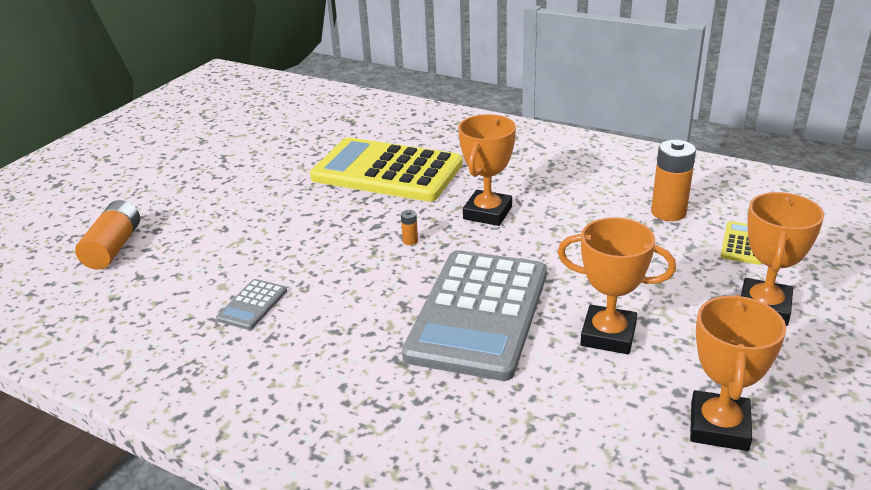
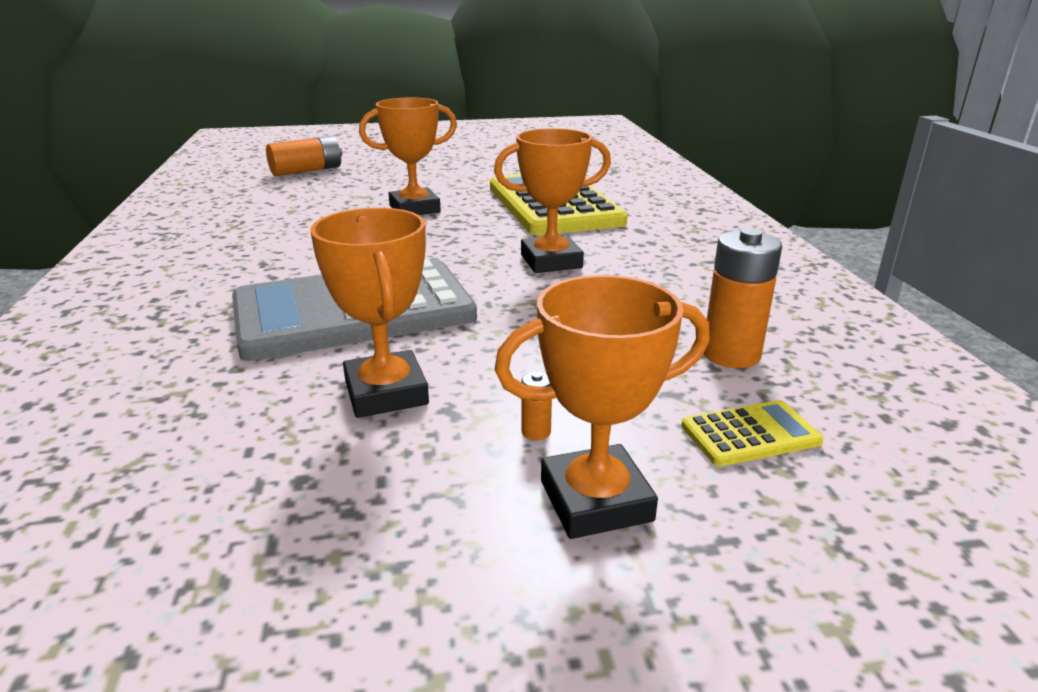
camera: 50 degrees right, 5 degrees down
grey calculator [216,279,287,330] -> none
orange battery [401,210,418,245] -> orange battery moved to [521,371,552,440]
orange trophy [690,295,786,451] -> orange trophy moved to [359,98,457,215]

